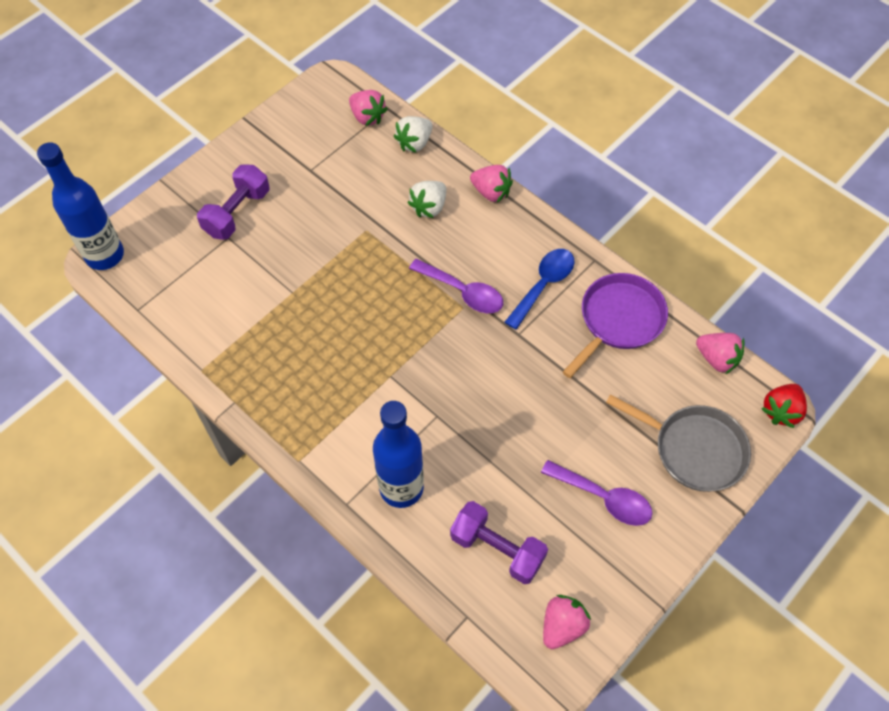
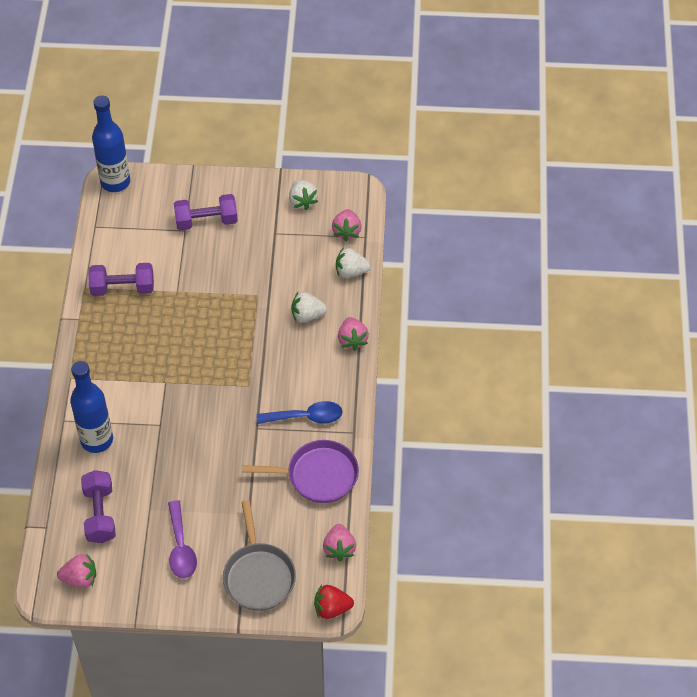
camera: 50 degrees right, 5 degrees down
purple spoon [409,259,503,313] -> none
none -> purple dumbbell [88,263,154,296]
none -> white strawberry [289,179,318,210]

